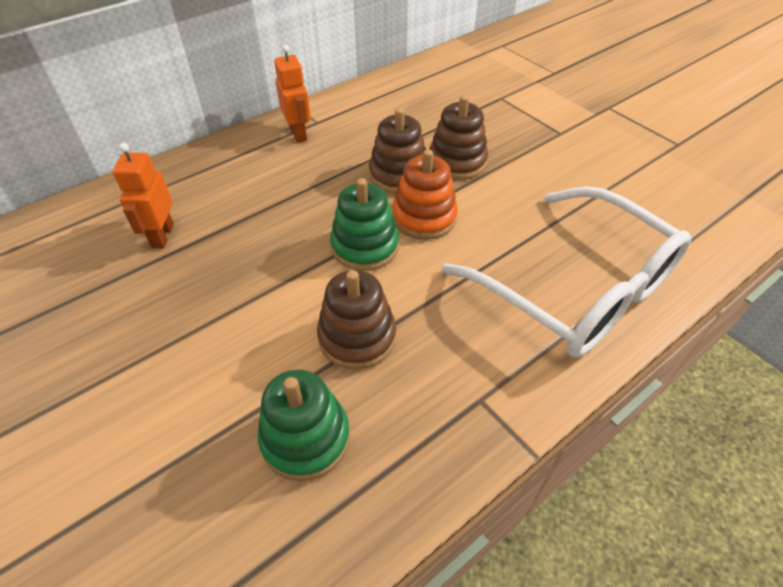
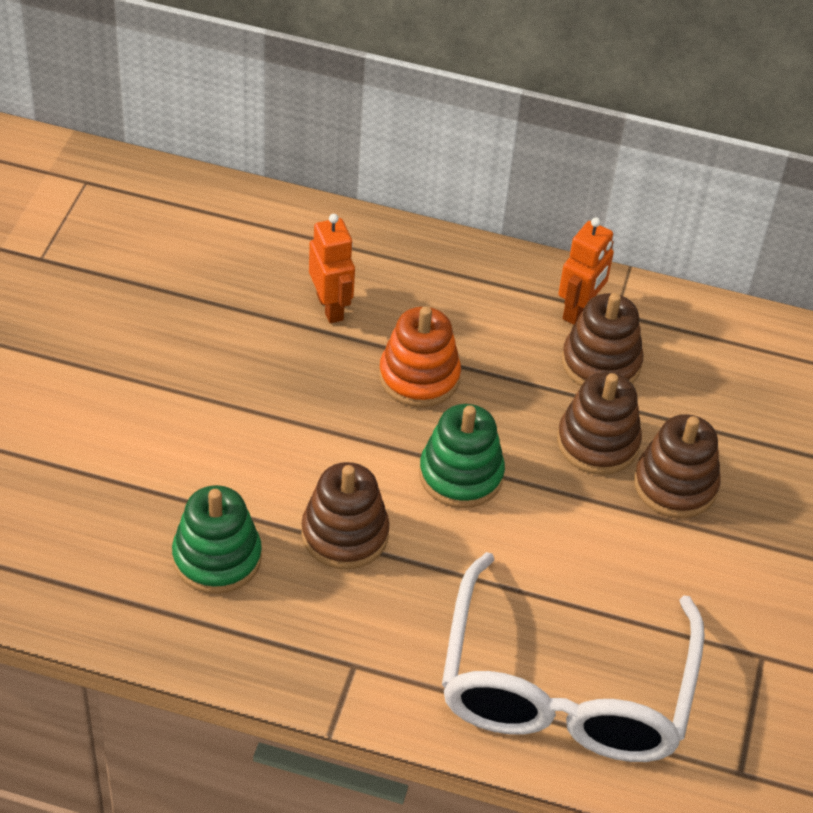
camera: 50 degrees right, 0 degrees up
orange robot [112,143,174,248] -> orange robot turned 105 degrees clockwise [309,214,355,323]
orange stacking toy [392,150,458,240] -> orange stacking toy moved to [379,306,461,408]
none -> brown stacking toy [562,293,643,386]

